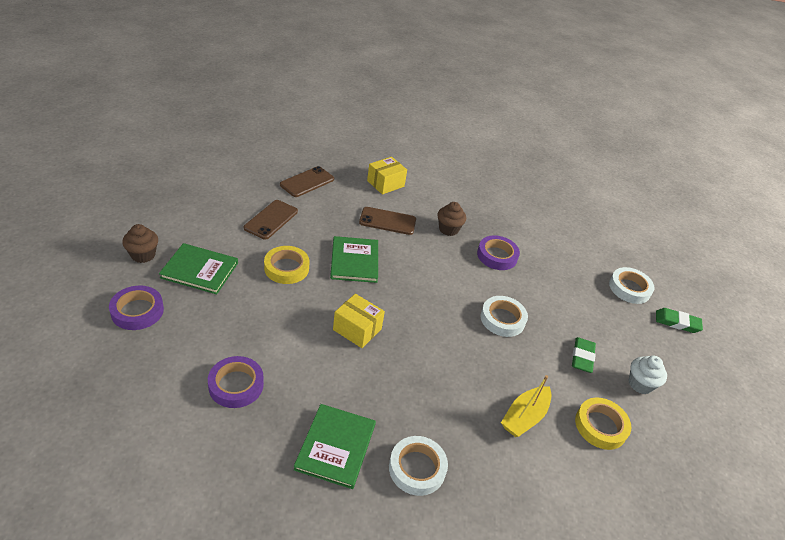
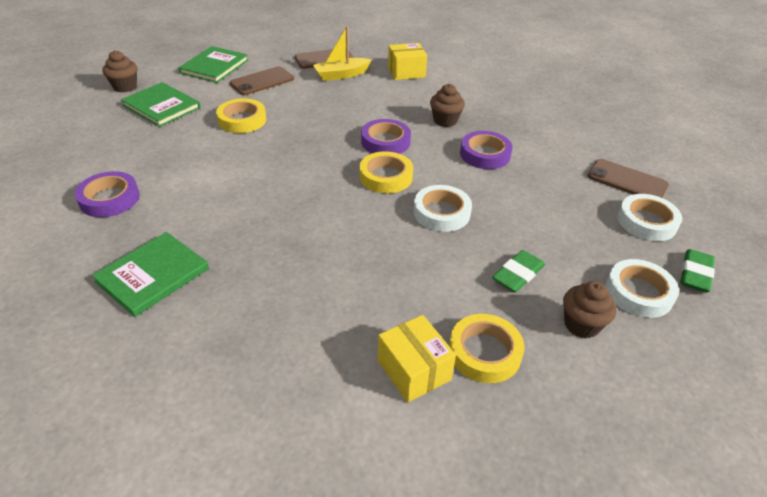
camera: 30 degrees right, 0 degrees up
purple tape [109,286,164,330] -> purple tape moved to [361,119,411,154]
green book [330,236,378,283] -> green book moved to [178,46,248,83]
yellow box [333,294,385,348] -> yellow box moved to [378,315,456,403]
brown phone [359,207,416,235] -> brown phone moved to [587,159,669,198]
white tape [389,436,448,496] -> white tape moved to [606,259,679,318]
yellow boat [501,375,552,437] -> yellow boat moved to [313,26,372,81]
white cupcake [629,356,667,394] -> brown cupcake [563,281,617,339]
green eraser [656,308,703,333] -> green eraser turned 75 degrees clockwise [680,249,715,293]
none -> yellow tape [359,151,413,193]

